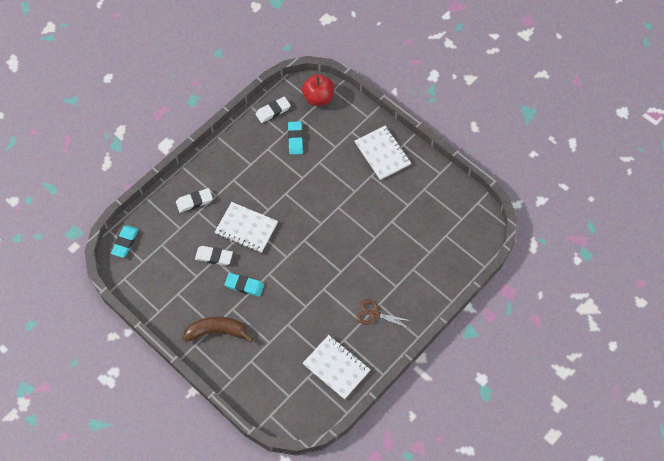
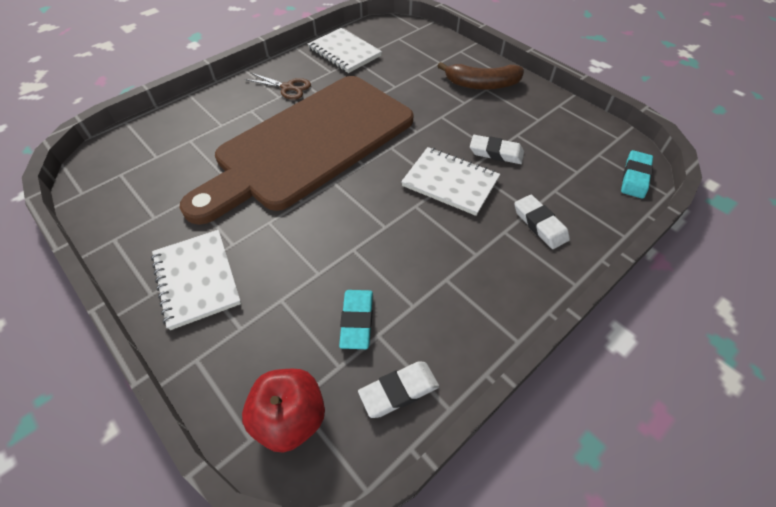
camera: 175 degrees left, 10 degrees down
white eraser [176,188,213,213] -> white eraser turned 75 degrees clockwise [514,195,570,249]
turquoise eraser [225,273,264,297] -> none
none -> brown cutting board [180,76,414,225]

